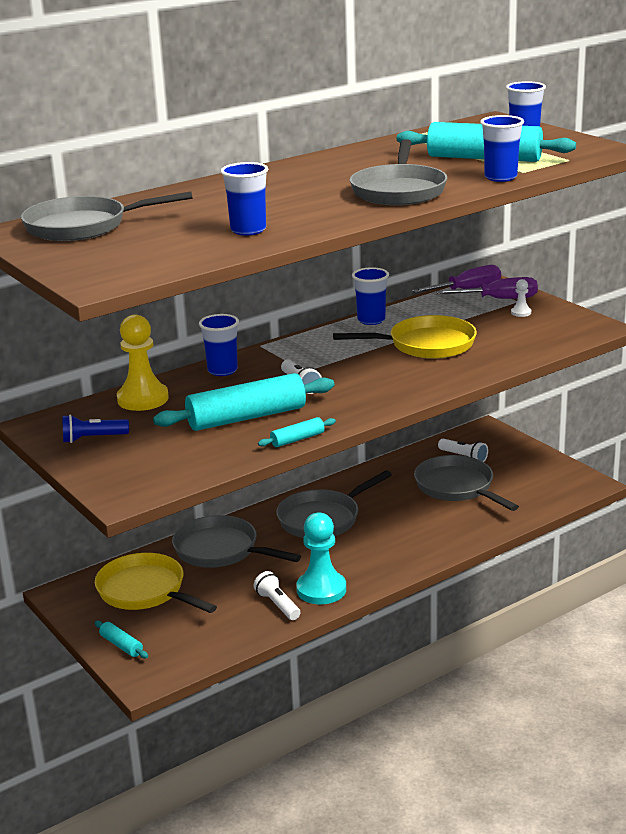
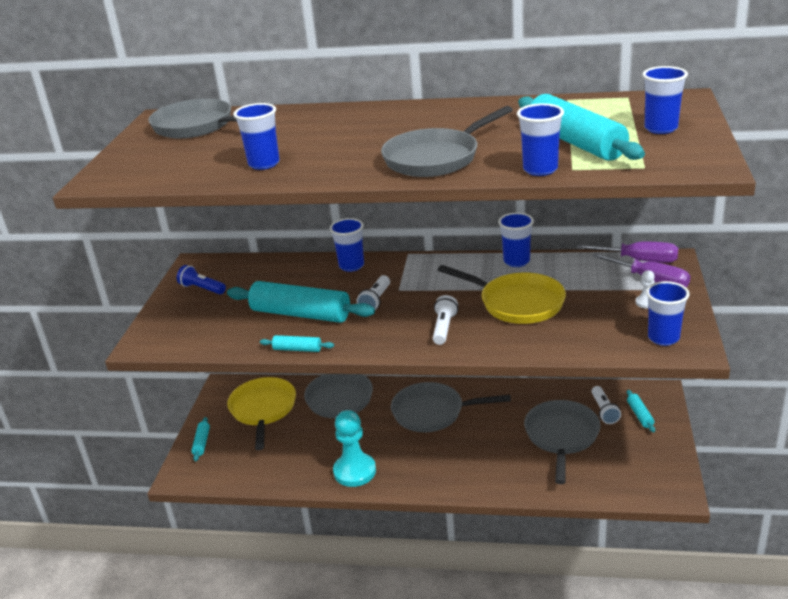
camera: 45 degrees right, 5 degrees up
yellow pawn [117,314,169,411] -> none
white flashlight [254,571,300,620] -> white flashlight moved to [433,295,458,345]
none -> turquoise rolling pin [627,390,655,433]
none -> blue cup [646,281,690,346]

